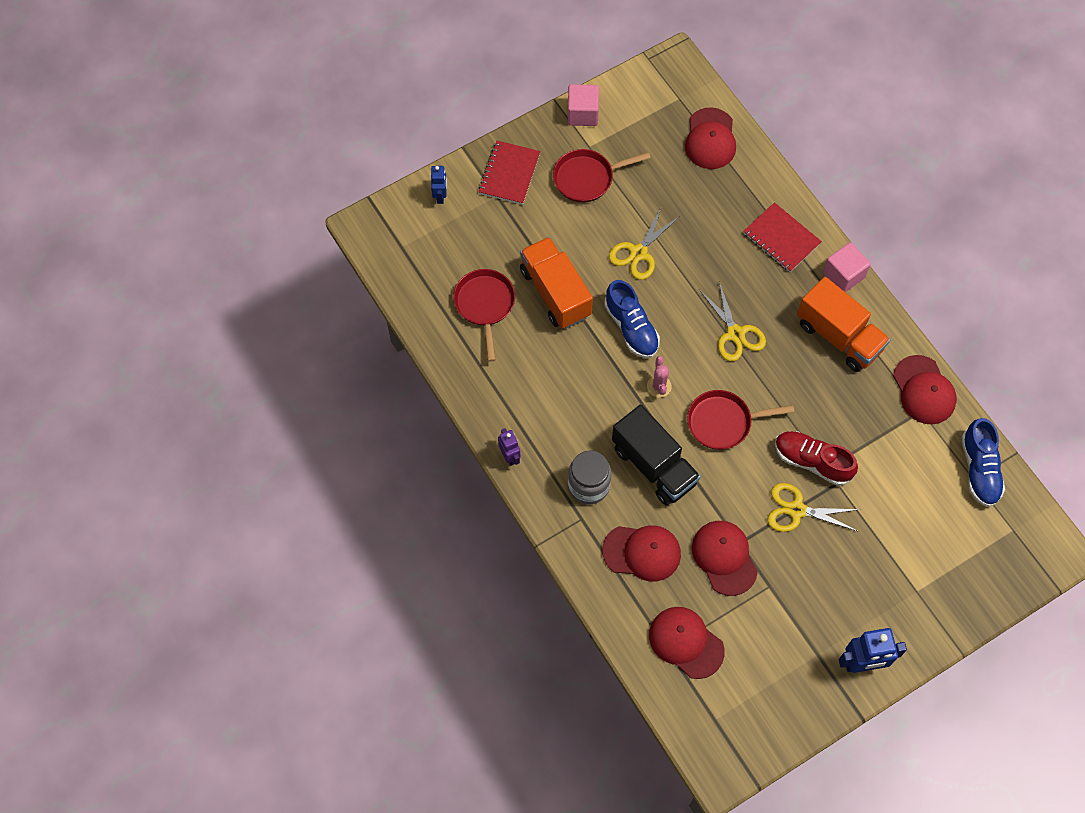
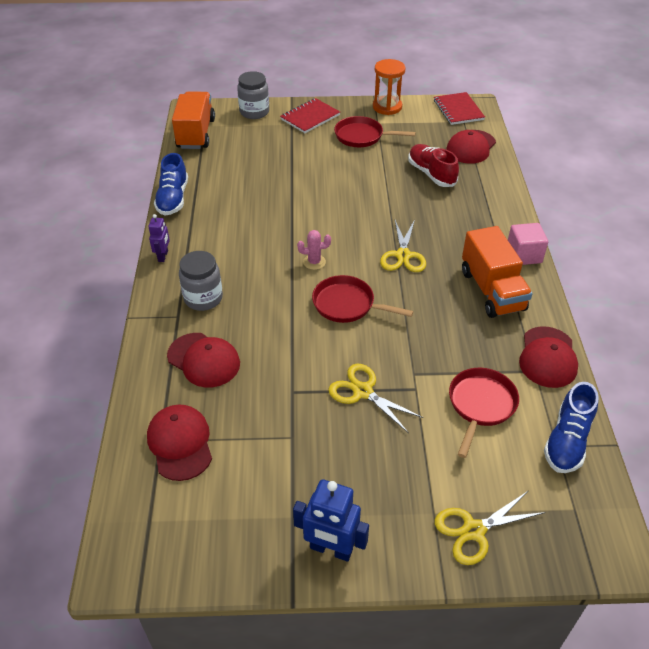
camera: 30 degrees right, 20 degrees down
blue robot [431,166,447,204] -> grey jar [237,71,269,119]
red pan [453,269,515,362] -> red pan moved to [449,368,519,458]
orange truck [520,237,593,329] -> orange truck moved to [172,91,215,149]
pink cube [567,84,599,126] -> orange hourglass [373,59,406,115]
blue shoe [604,280,660,358] -> blue shoe moved to [154,153,188,216]
yellow scissors [609,206,680,280] -> yellow scissors moved to [435,491,546,565]
black truck [612,405,701,506] -> none
pink cactus [647,356,672,398] -> pink cactus turned 60 degrees clockwise [297,230,331,270]
red cap [692,521,758,596] -> none
red notebook [743,202,822,272] -> red notebook moved to [434,92,485,125]
red shoe [775,431,858,486] -> red shoe moved to [408,144,459,187]

